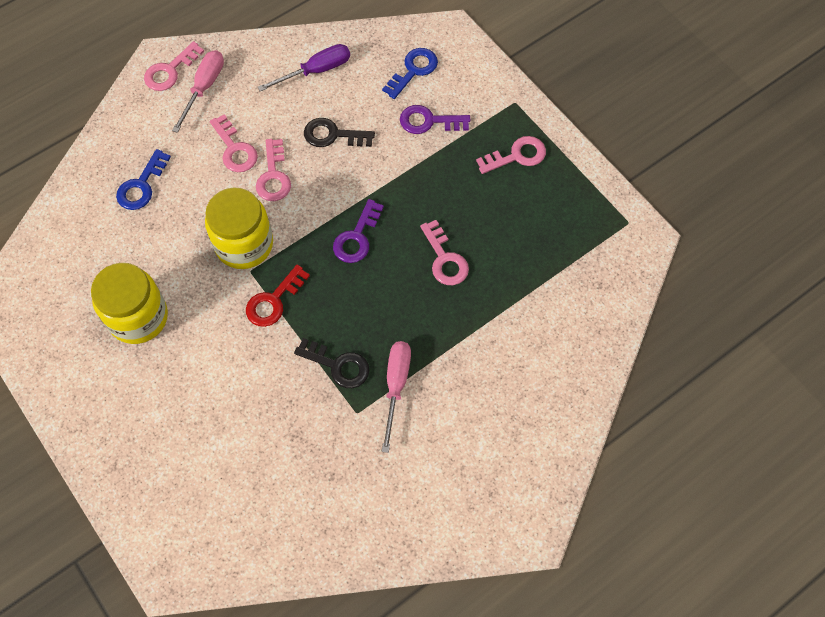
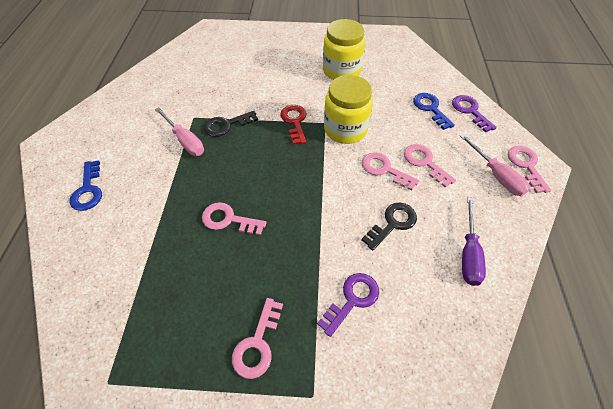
camera: 130 degrees right, 10 degrees down
pink key [210,114,258,172] -> pink key turned 45 degrees clockwise [404,144,456,188]
purple key [333,199,384,263] -> purple key moved to [452,95,497,133]
blue key [382,48,438,99] -> blue key moved to [69,160,102,211]

